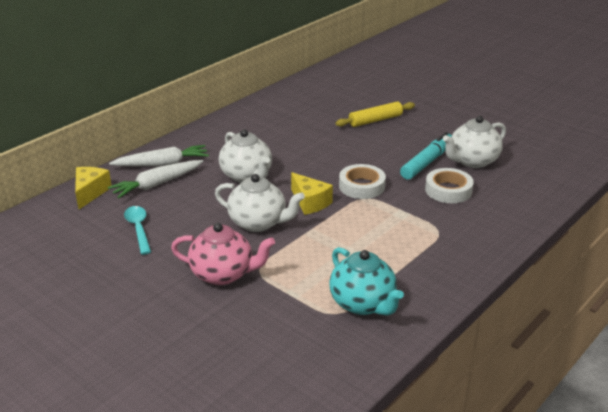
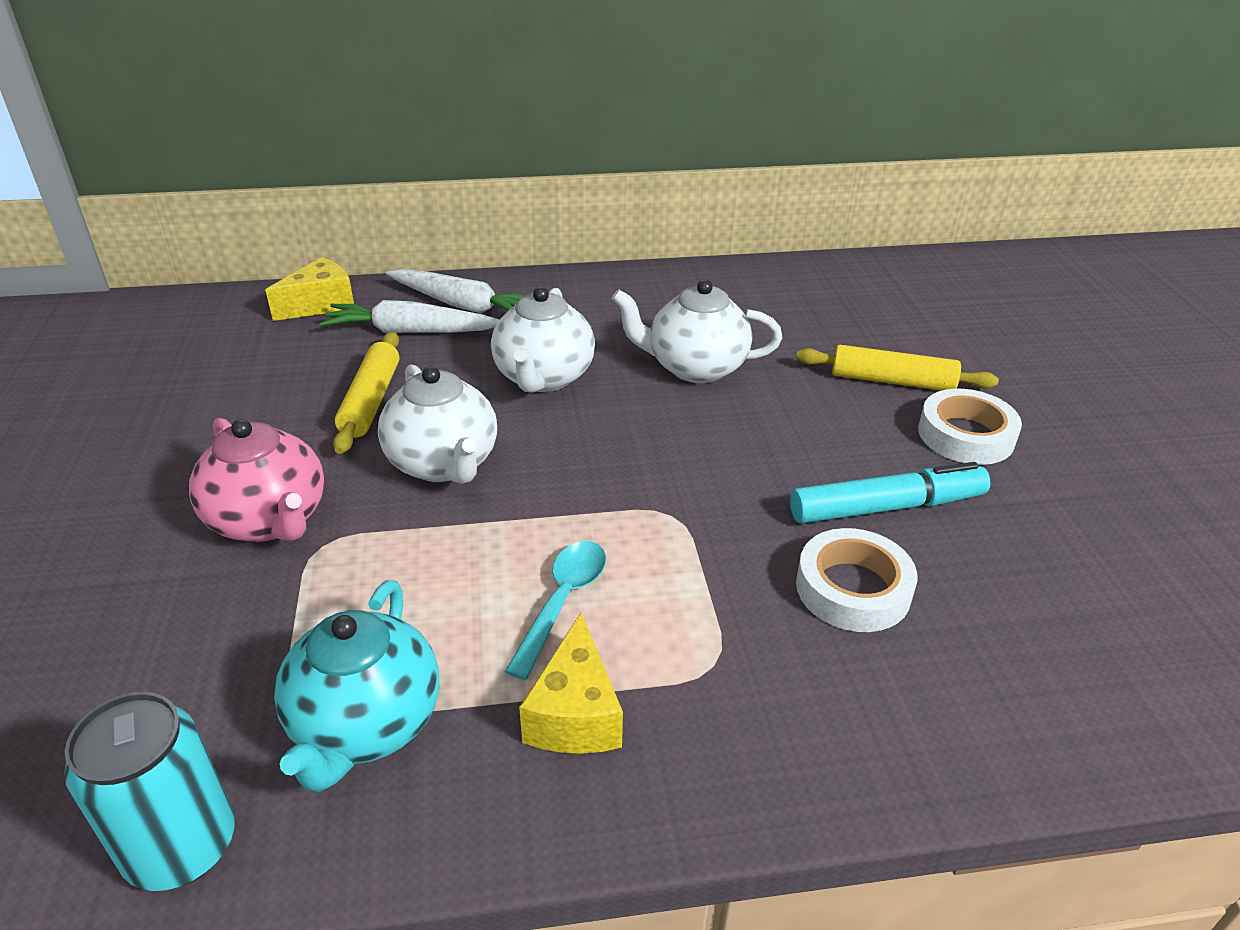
camera: 40 degrees right, 5 degrees up
turquoise spoon [124,206,151,255] -> turquoise spoon moved to [505,541,606,680]
yellow cheese [291,172,333,215] -> yellow cheese moved to [519,613,623,754]
white tape [339,164,386,199] -> white tape moved to [918,389,1022,465]
white teapot [443,116,506,168] -> white teapot moved to [612,279,782,383]
none -> turquoise can [64,692,235,891]
none -> yellow rolling pin [333,332,399,454]

